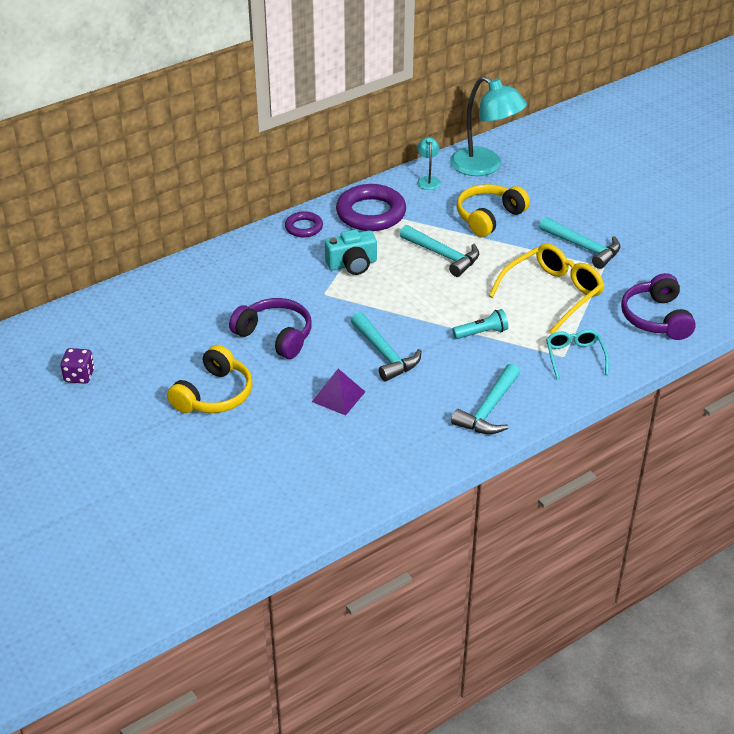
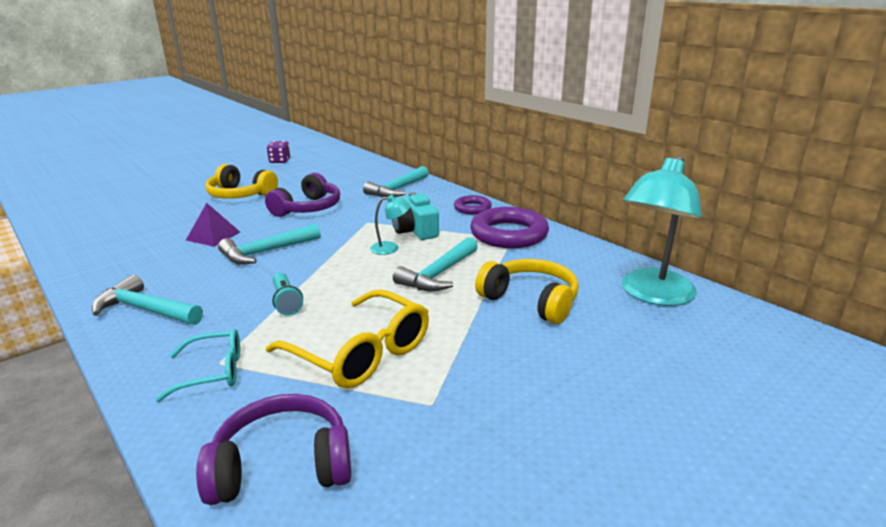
camera: 85 degrees right, 15 degrees down
turquoise lamp [417,137,441,190] -> turquoise lamp moved to [370,195,410,255]
turquoise hammer [539,217,621,269] -> turquoise hammer moved to [363,166,429,198]

